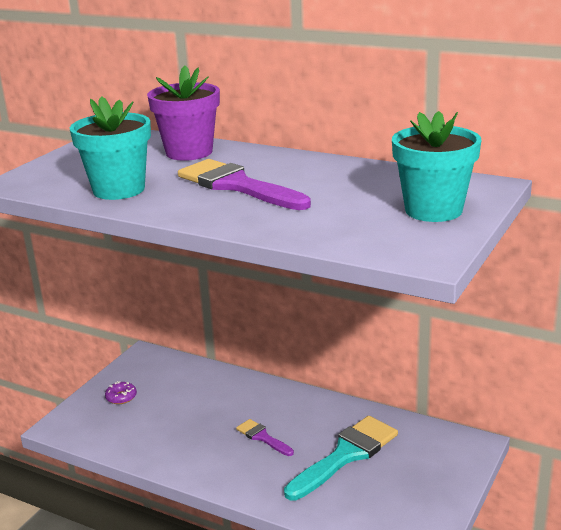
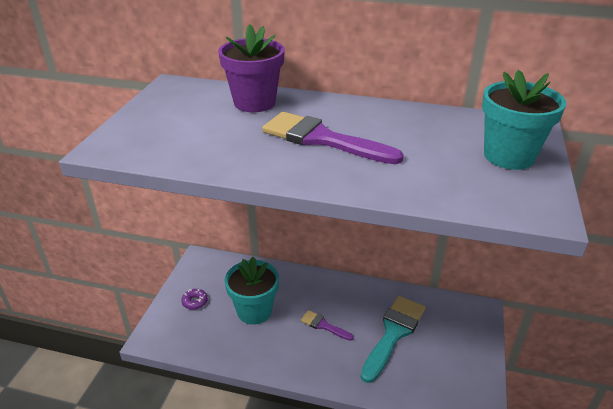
camera: 15 degrees left, 10 degrees up
turquoise flower pot [70,96,151,200] -> turquoise flower pot moved to [224,257,279,325]

